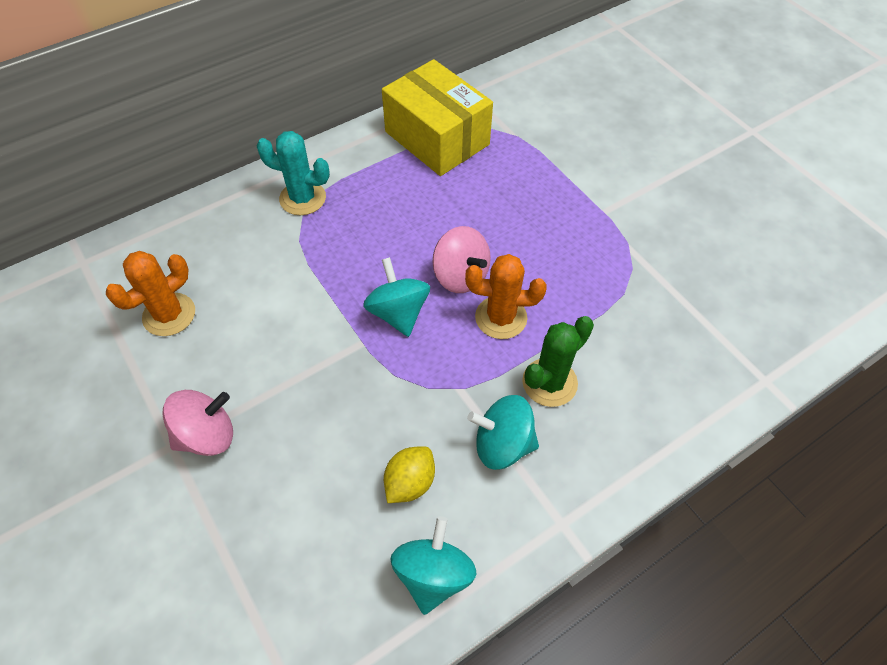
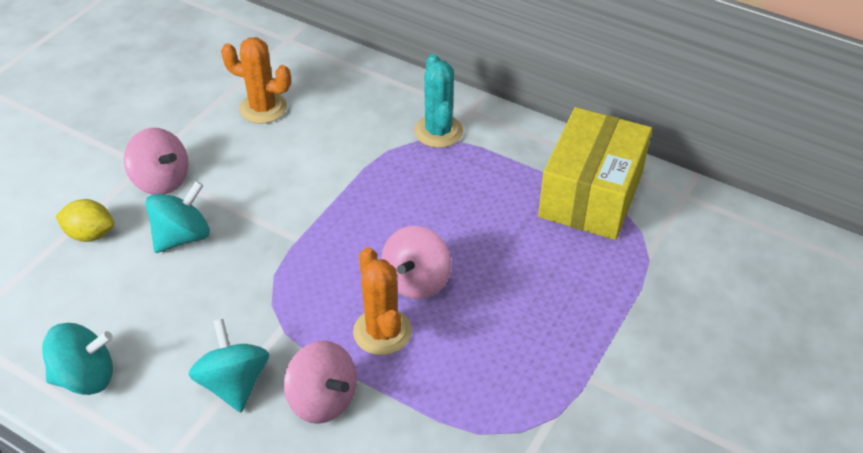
camera: 65 degrees right, 10 degrees down
turquoise spinning top [363,257,430,337] -> turquoise spinning top moved to [145,181,210,253]
yellow lemon [384,446,435,503] -> yellow lemon moved to [55,199,114,242]
green cactus [522,316,594,407] -> pink spinning top [284,341,357,424]

